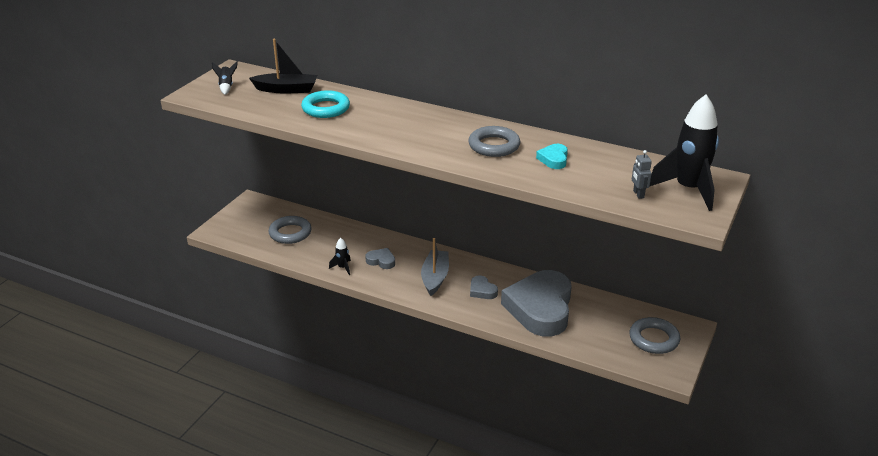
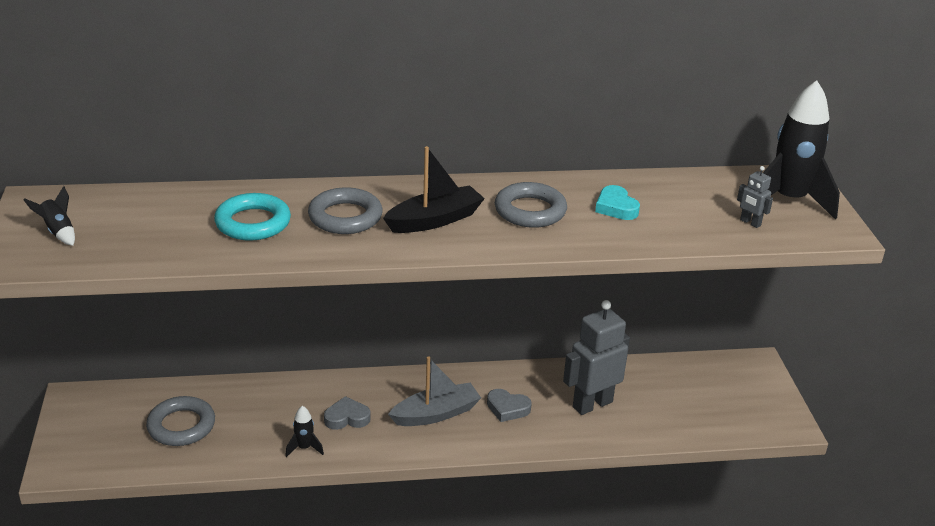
camera: 35 degrees left, 0 degrees up
black boat [249,39,317,93] -> black boat moved to [383,146,485,233]
grey boat [421,238,449,296] -> grey boat turned 90 degrees clockwise [388,356,481,426]
grey heart [501,270,572,336] -> grey robot [563,300,630,415]
grey ring [629,317,680,354] -> grey ring moved to [308,187,383,234]

